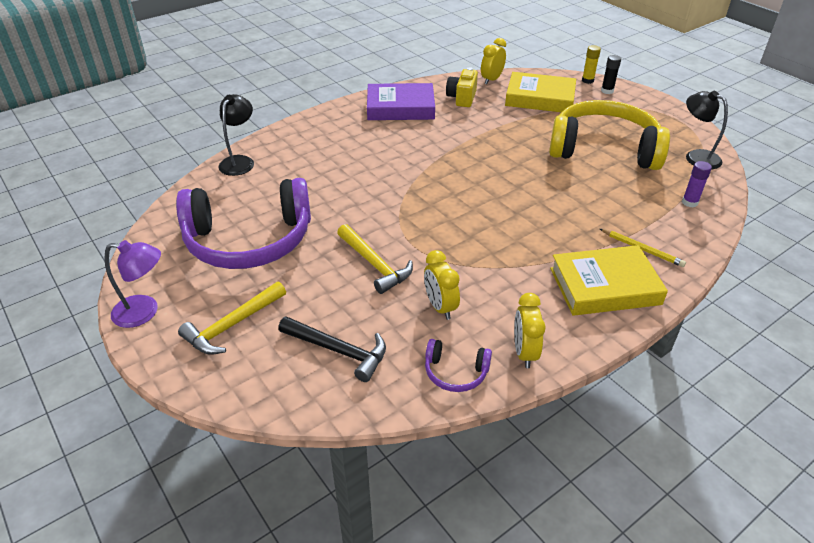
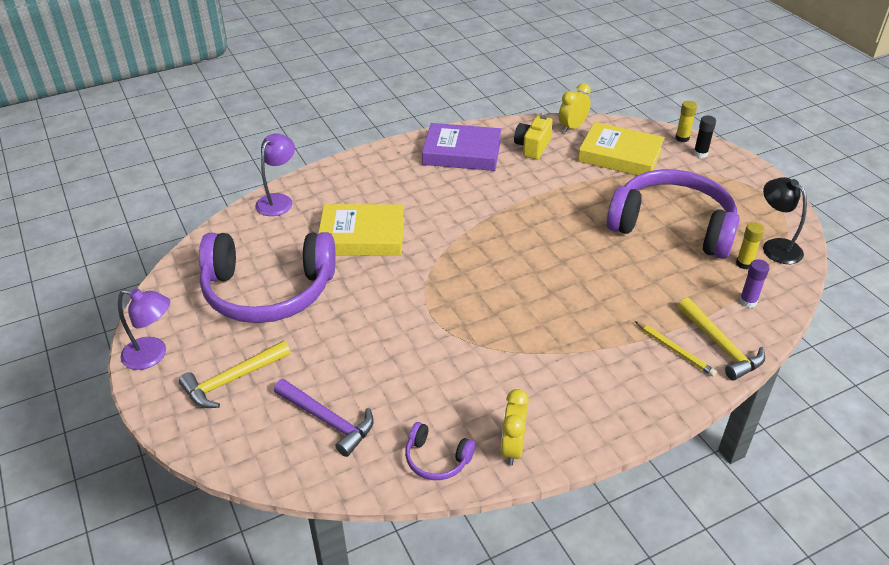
camera: 10 degrees right, 0 degrees up
black lamp [218,94,254,176] -> purple lamp [255,133,295,216]
black hammer [278,316,386,382] -> purple hammer [274,379,374,457]
yellow hammer [337,224,413,294] -> yellow hammer moved to [678,298,765,381]
yellow clock [424,250,460,320] -> none
yellow headphones [549,100,670,170] -> purple headphones [606,169,740,259]
yellow book [550,245,668,316] -> yellow book moved to [318,204,404,256]
none -> yellow glue stick [736,222,765,269]

